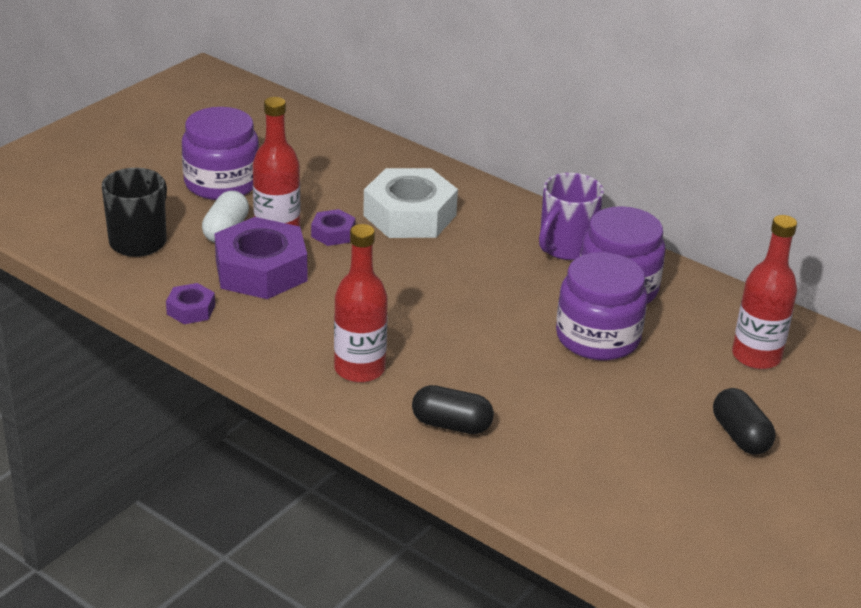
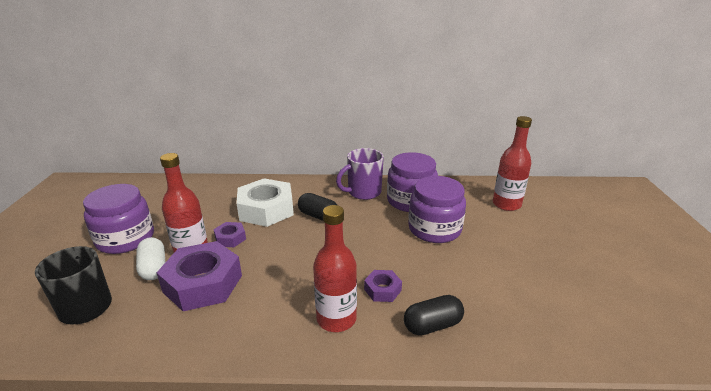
camera: 35 degrees left, 5 degrees down
purple nut [166,283,215,324] -> purple nut moved to [364,270,402,302]
purple mug [539,173,604,260] -> purple mug turned 60 degrees clockwise [336,148,384,200]
black capsule [713,388,775,455] -> black capsule moved to [298,193,337,221]

